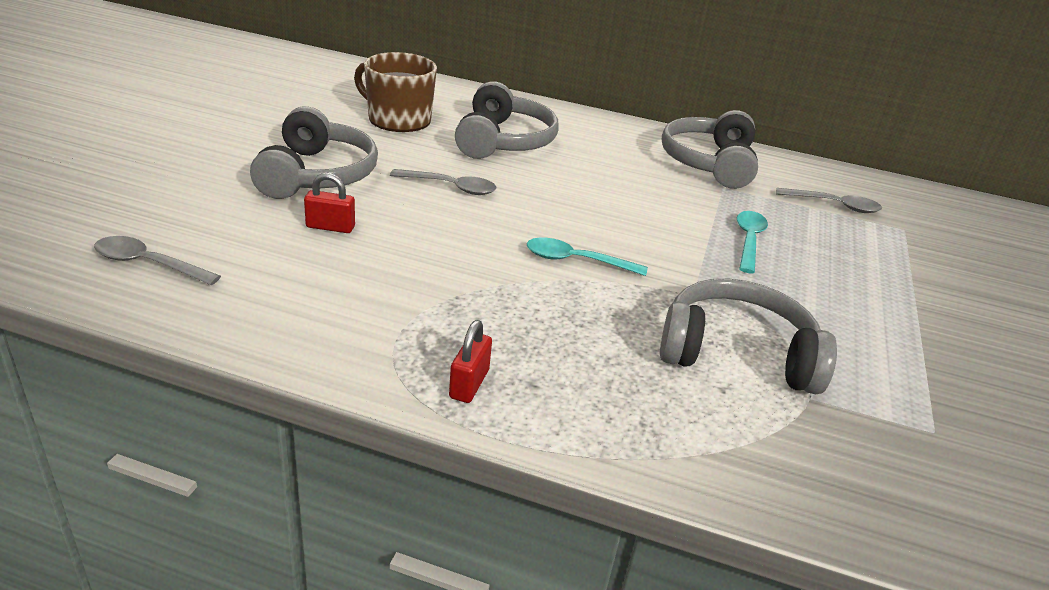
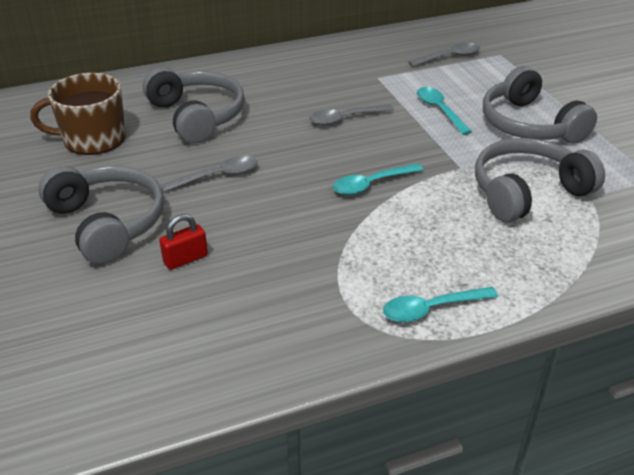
camera: 35 degrees left, 5 degrees up
grey spoon [94,236,221,285] -> grey spoon moved to [309,104,394,125]
red padlock [449,320,492,403] -> turquoise spoon [383,287,498,322]
grey headphones [662,110,758,189] -> grey headphones moved to [483,66,597,144]

